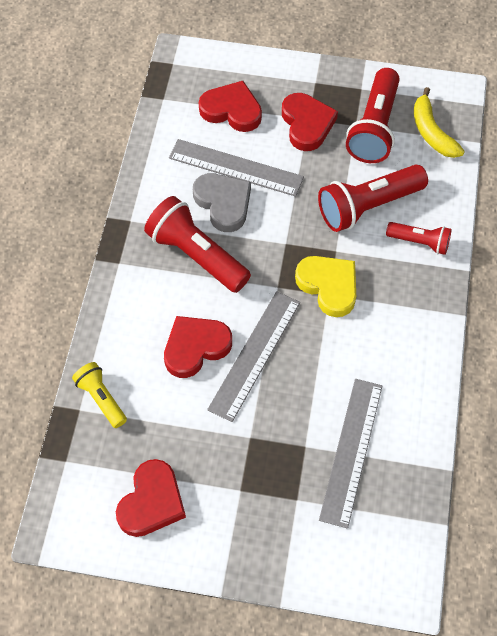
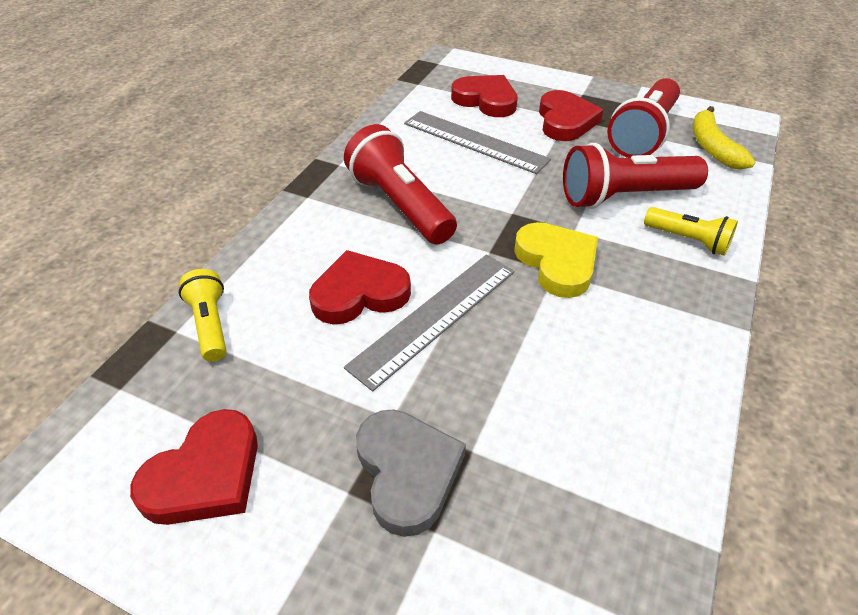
camera: 15 degrees right, 15 degrees down
grey heart [193,173,251,232] -> grey heart moved to [356,409,466,537]
grey ruler [319,379,382,528] -> none
red flashlight [386,222,452,255] -> yellow flashlight [644,207,738,256]

